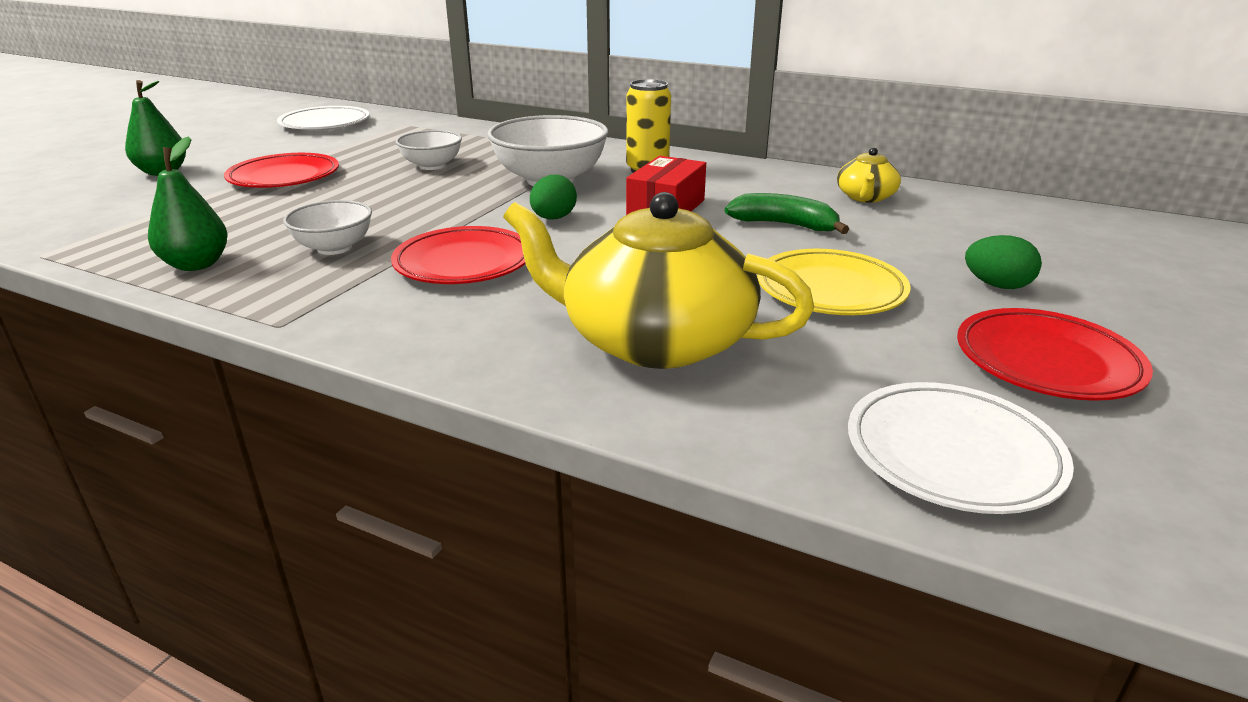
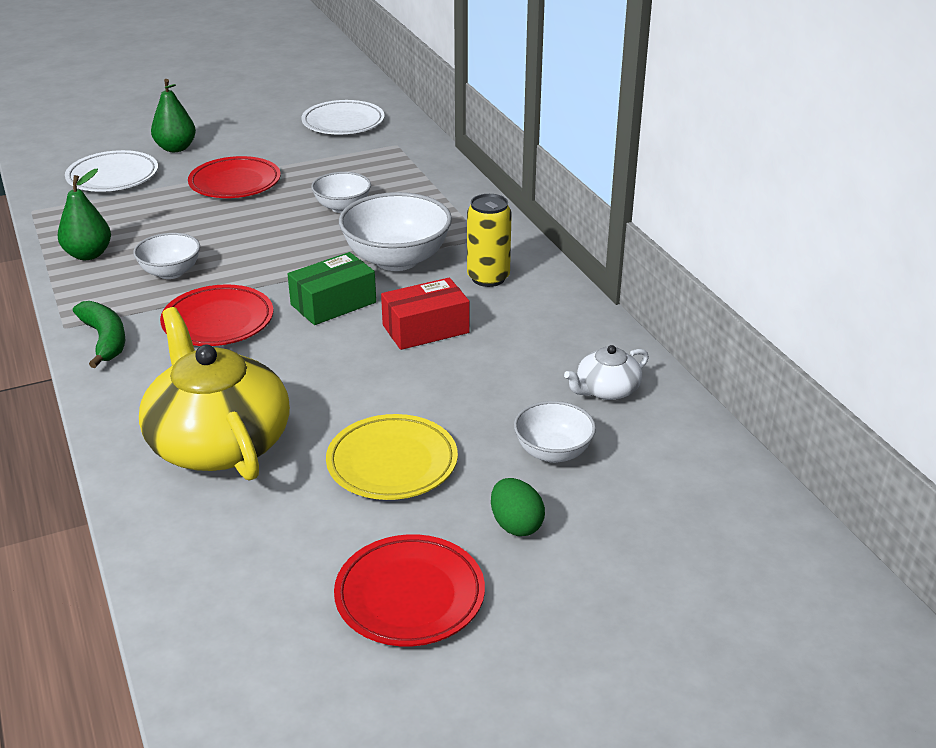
camera: 40 degrees right, 5 degrees up
green egg [530,175,577,219] -> green box [288,252,376,325]
green banana [725,193,849,234] -> green banana moved to [73,301,125,368]
yellow teapot [837,147,901,203] -> white teapot [564,345,649,400]
white plate [848,382,1074,514] -> white plate moved to [65,150,158,192]
none -> white bowl [514,401,596,463]

